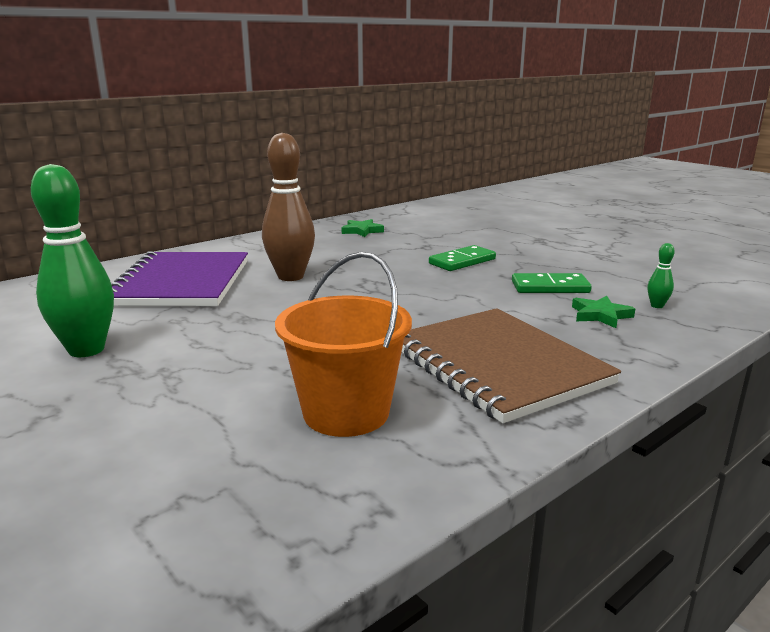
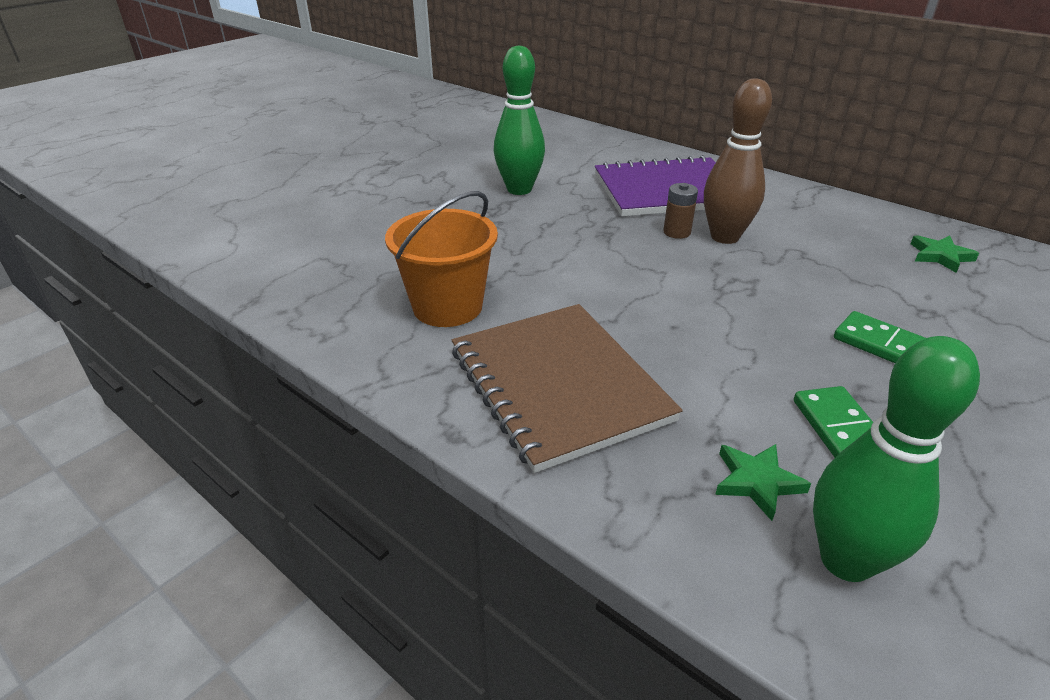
camera: 80 degrees right, 15 degrees up
brown notebook [401,308,621,424] -> brown notebook turned 75 degrees counterclockwise [452,304,683,473]
green bowling pin [648,243,675,308] -> green bowling pin [813,336,980,582], size x2.41
none -> brown battery [663,183,698,239]

